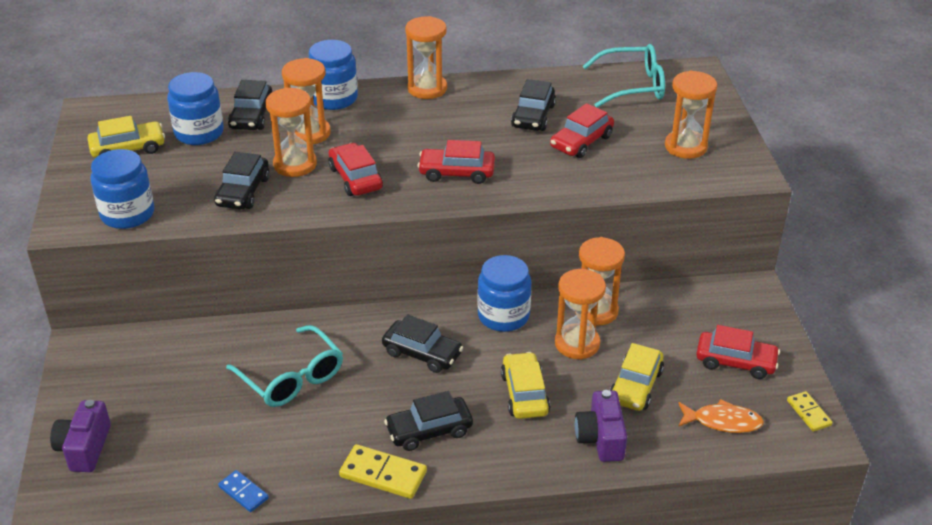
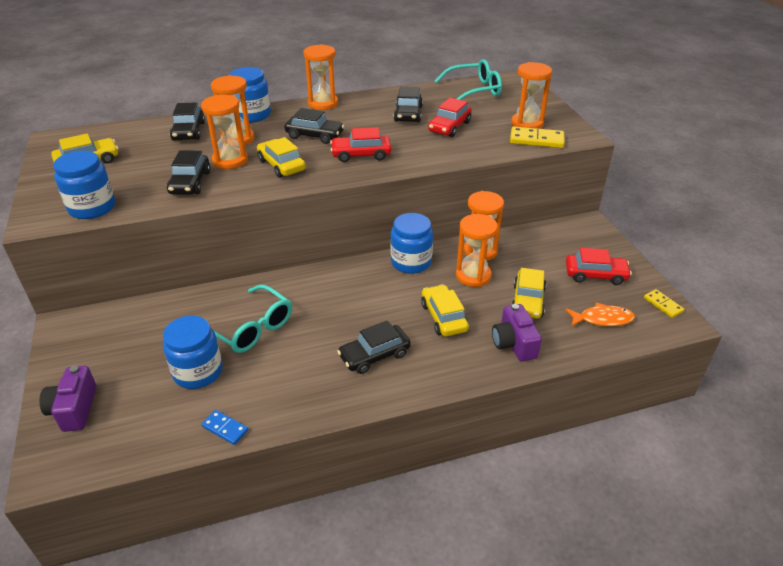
camera: 10 degrees left, 0 degrees up
blue jar [167,72,224,145] -> blue jar moved to [163,316,223,389]
red car [328,143,383,196] -> yellow car [257,137,306,178]
yellow domino [339,444,427,499] -> yellow domino moved to [510,127,565,148]
black car [382,314,463,373] -> black car moved to [285,108,344,144]

